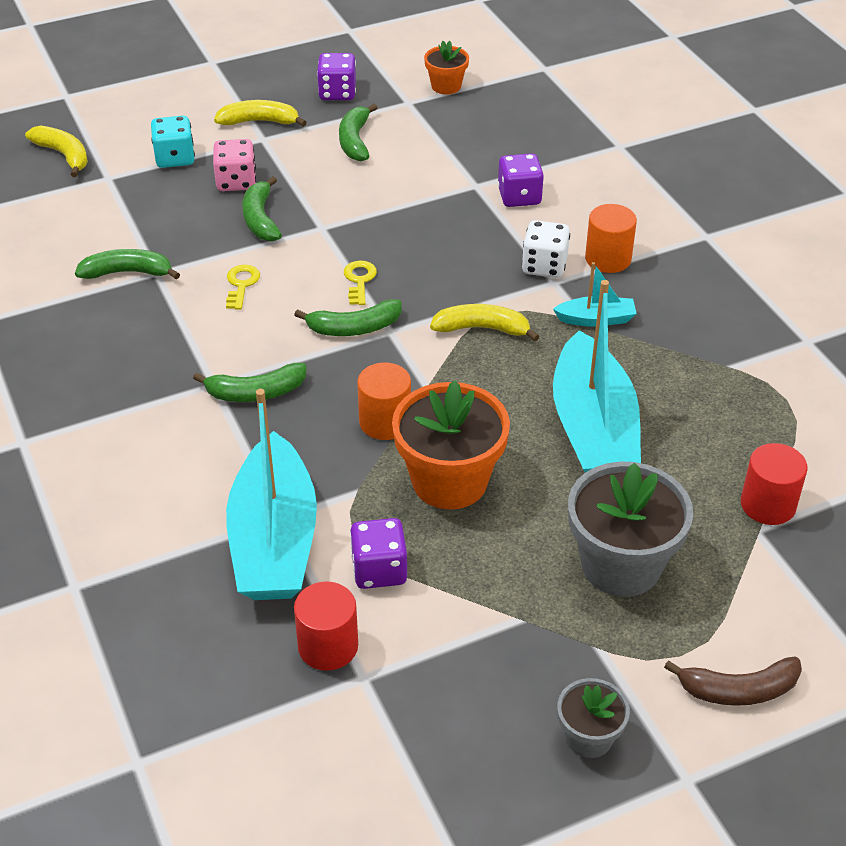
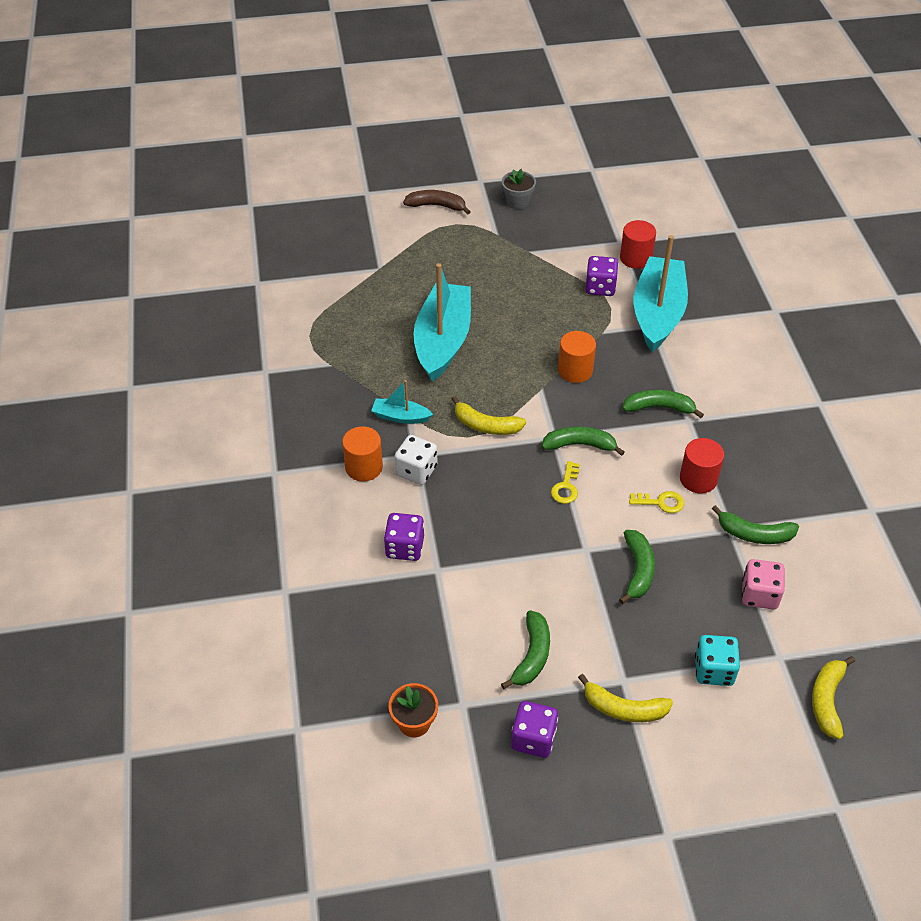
camera: 165 degrees left, 5 degrees up
yellow banana [25,125,88,177] -> yellow banana turned 45 degrees clockwise [812,656,855,740]
pink dice [213,139,256,191] -> pink dice moved to [742,559,785,609]
yellow key [226,265,260,310] -> yellow key turned 105 degrees counterclockwise [629,491,684,513]
orange flower pot [392,380,510,510] -> none
grey flower pot [568,462,693,597] -> none
red cylinder [741,443,808,525] -> red cylinder moved to [680,438,724,493]

